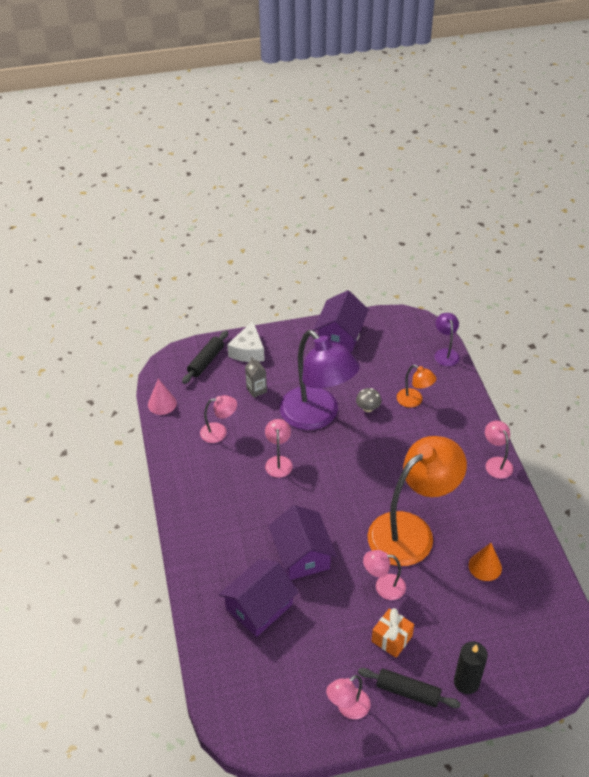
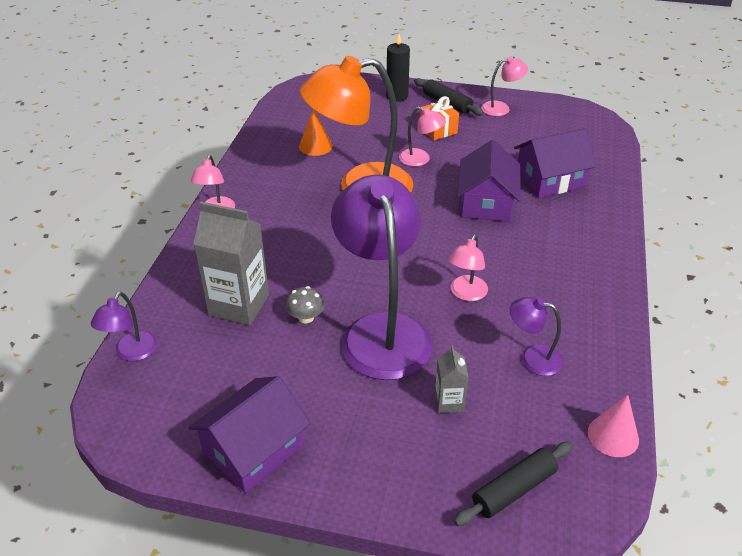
camera: 155 degrees left, 5 degrees down
pink lamp [200,395,237,443] -> purple lamp [510,297,563,376]
white cheese [227,321,265,362] -> none
orange lamp [397,365,436,408] -> grey carton [193,202,269,325]

